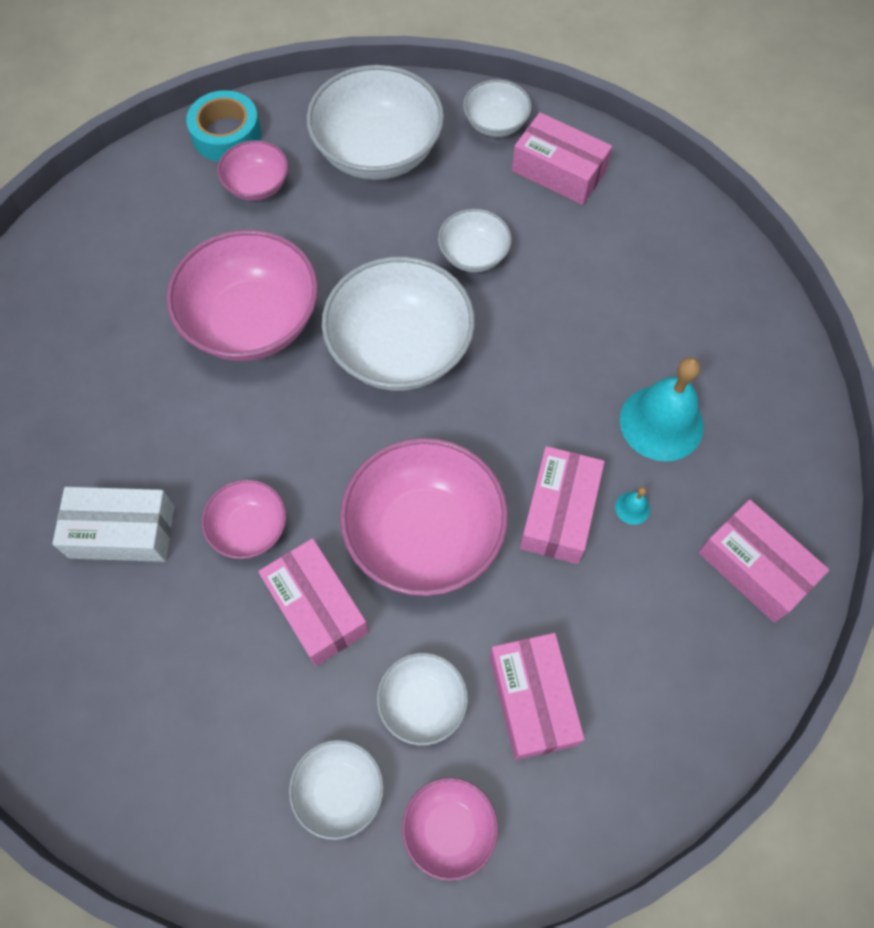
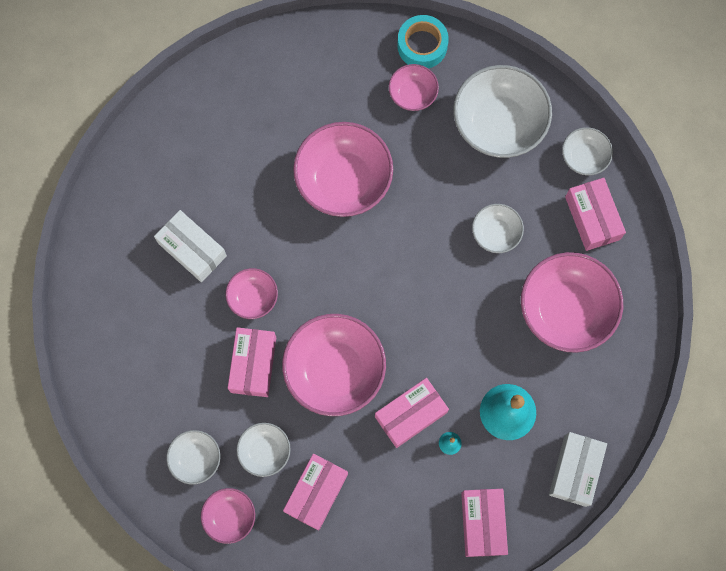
camera: 40 degrees right, 10 degrees up
white bowl [322,257,475,391] -> none
none -> pink bowl [521,252,623,353]
none -> white box [549,432,607,507]

